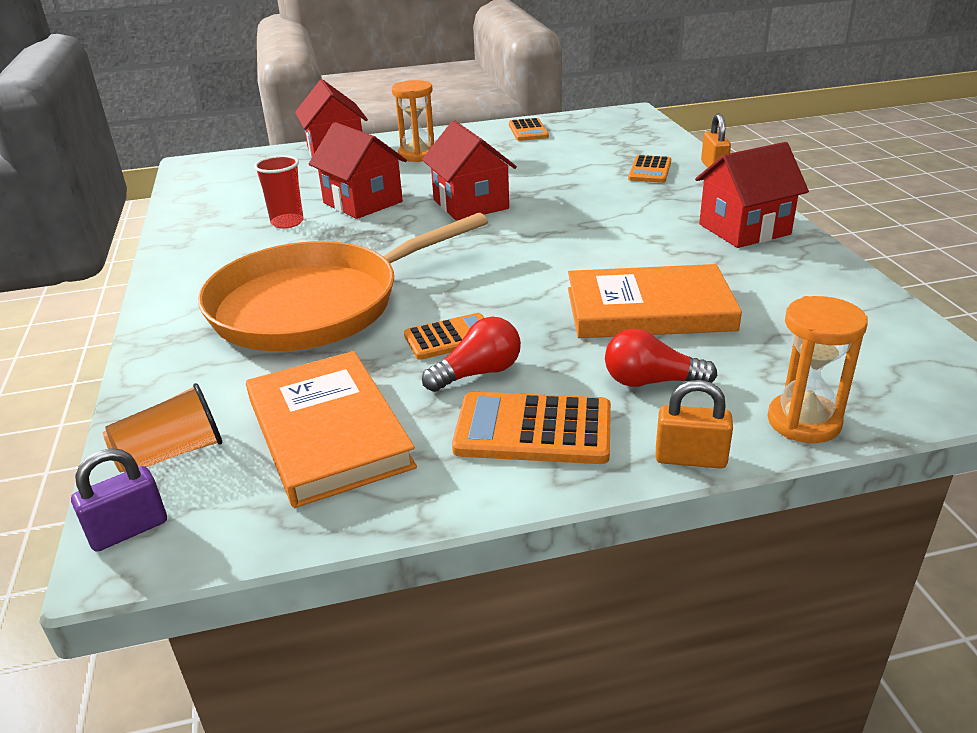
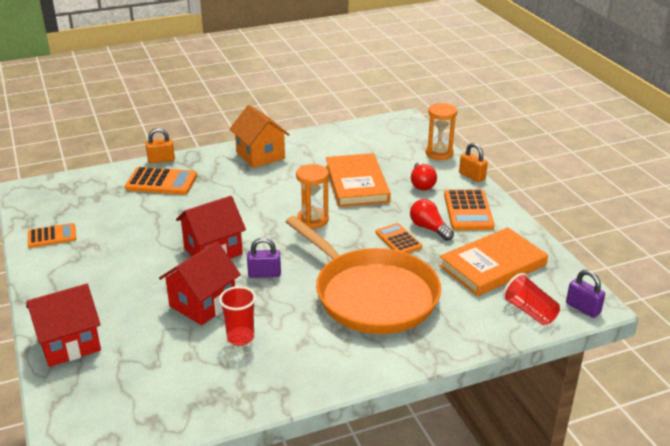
camera: 100 degrees left, 0 degrees up
orange cup [103,383,222,473] -> red cup [503,273,560,325]
orange hourglass [392,80,434,162] -> orange hourglass moved to [296,164,329,228]
orange calculator [628,155,671,183] -> orange calculator [125,167,197,195], size x1.53
orange padlock [656,380,733,469] -> orange padlock turned 45 degrees counterclockwise [459,143,488,182]
red house [695,142,809,248] -> orange house [230,105,290,168]
none -> purple padlock [247,237,281,278]

